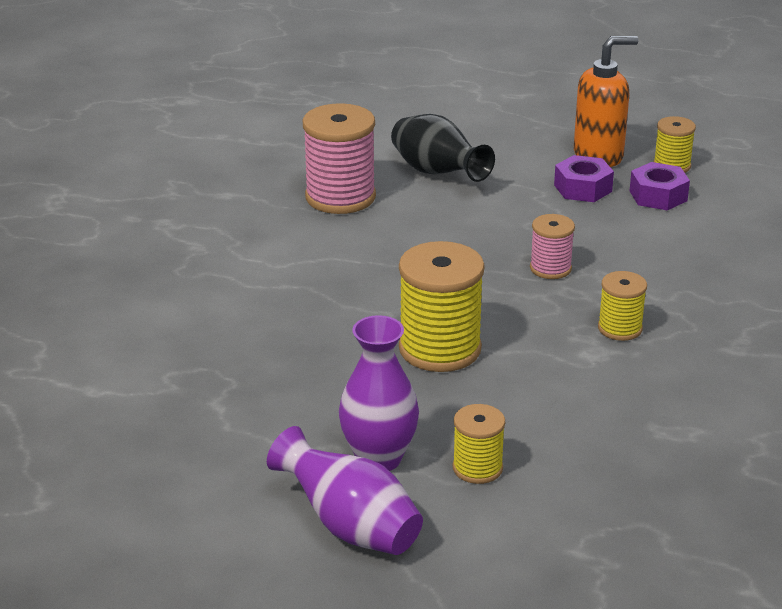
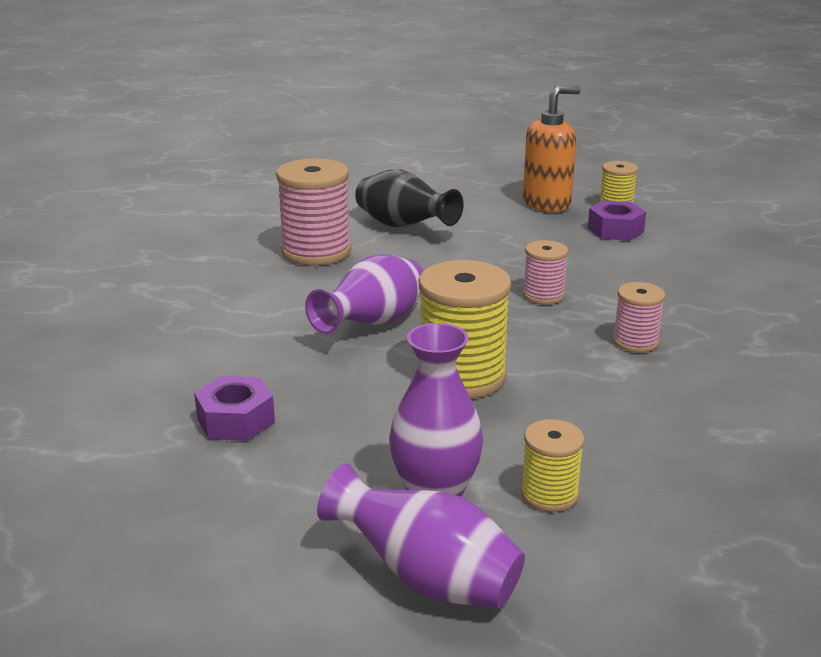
camera: 10 degrees left, 5 degrees down
purple nut [554,155,614,202] -> purple nut moved to [194,376,275,441]
yellow spool [598,271,647,341] -> pink spool [613,282,665,353]
none -> purple vase [305,254,424,334]

